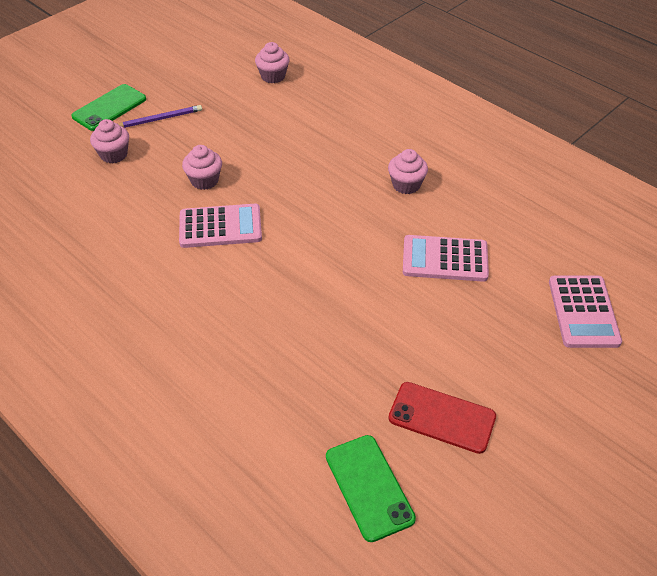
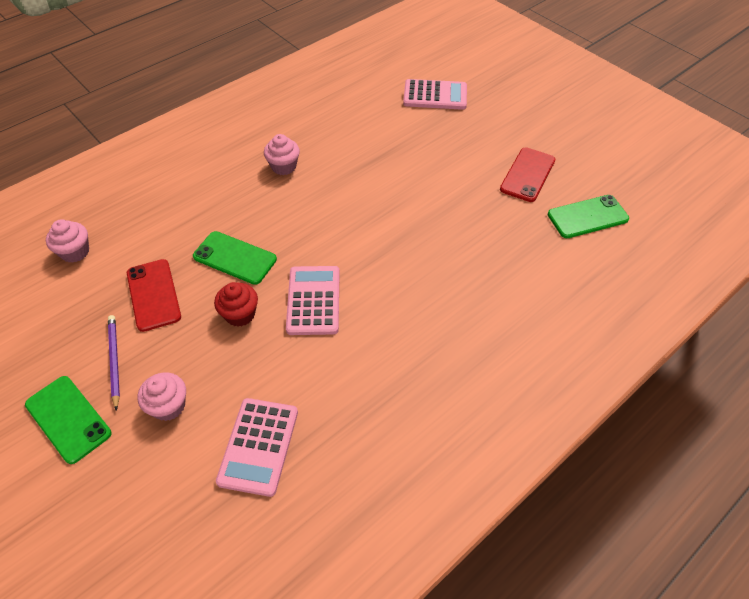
camera: 85 degrees left, 5 degrees up
pink cupcake [182,145,222,190] -> red cupcake [214,282,258,327]
pink calculator [403,235,489,282] -> pink calculator moved to [216,398,298,497]
none -> red phone [127,259,181,332]
none -> green phone [193,231,277,285]

